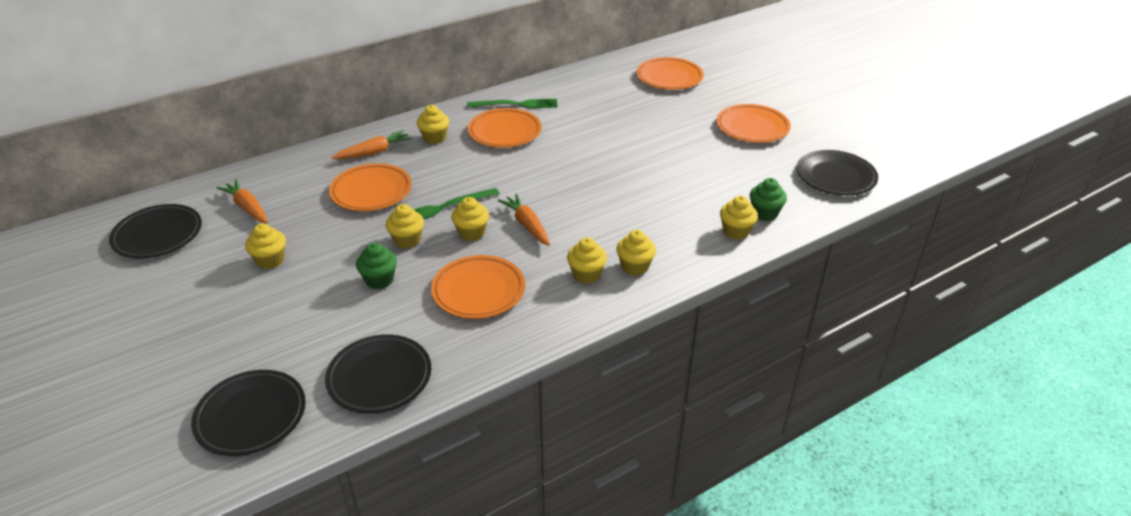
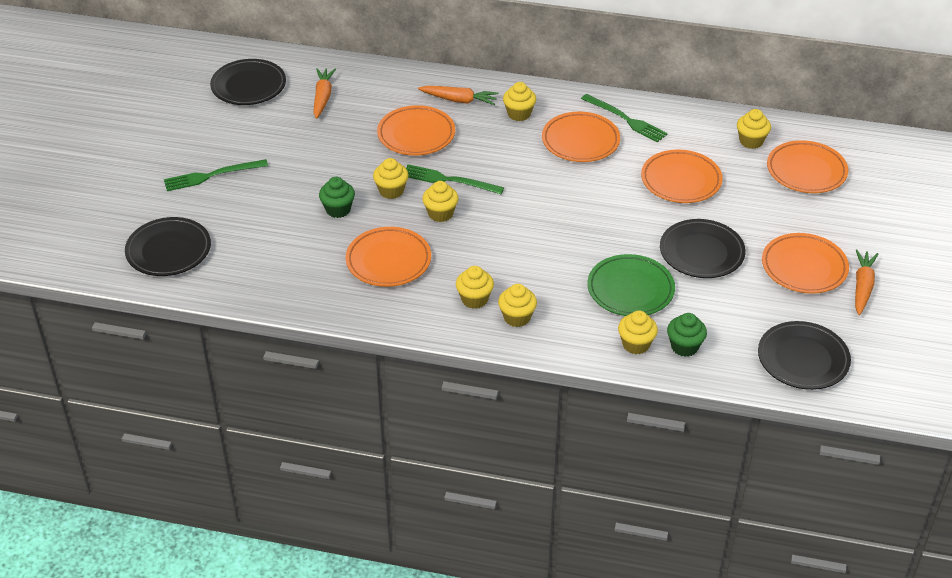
camera: 45 degrees right, 5 degrees up
yellow cupcake [245,224,286,269] -> yellow cupcake moved to [737,109,771,149]
black plate [325,334,431,414] -> black plate moved to [660,219,746,278]
orange carrot [498,193,550,246] -> orange carrot moved to [855,249,878,315]
none -> green fork [164,159,268,191]
none -> green plate [588,254,675,316]
none -> orange plate [641,149,723,203]

